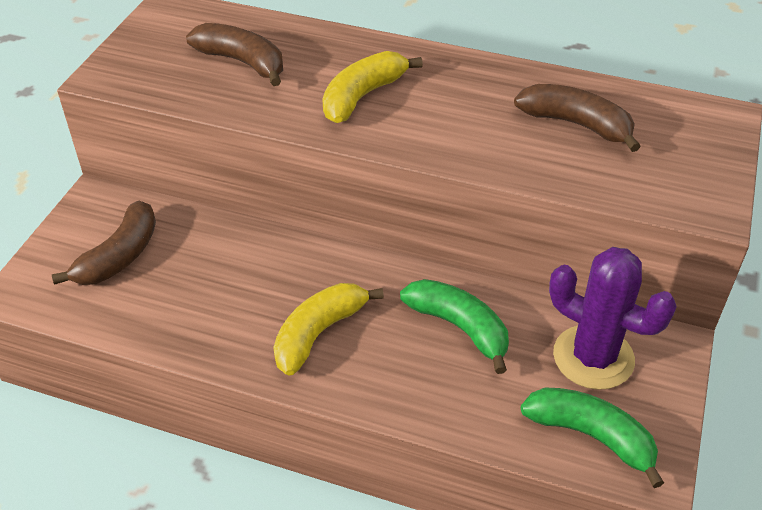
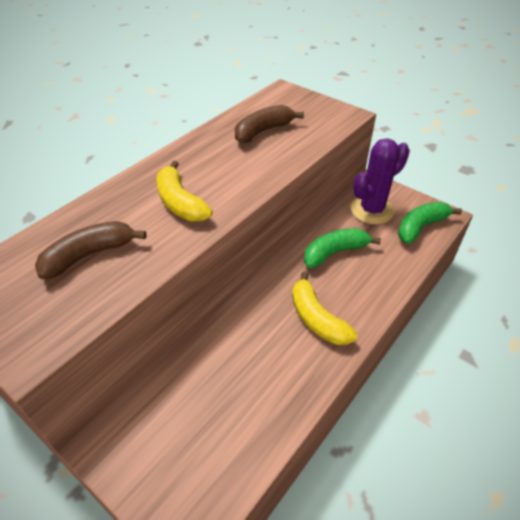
camera: 70 degrees left, 0 degrees up
brown banana [51,201,156,285] -> none

